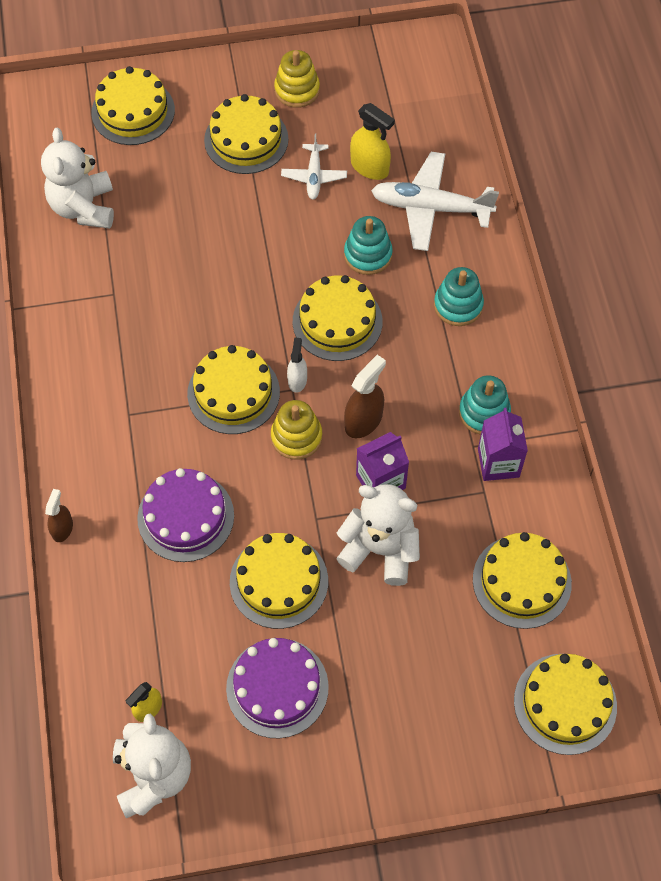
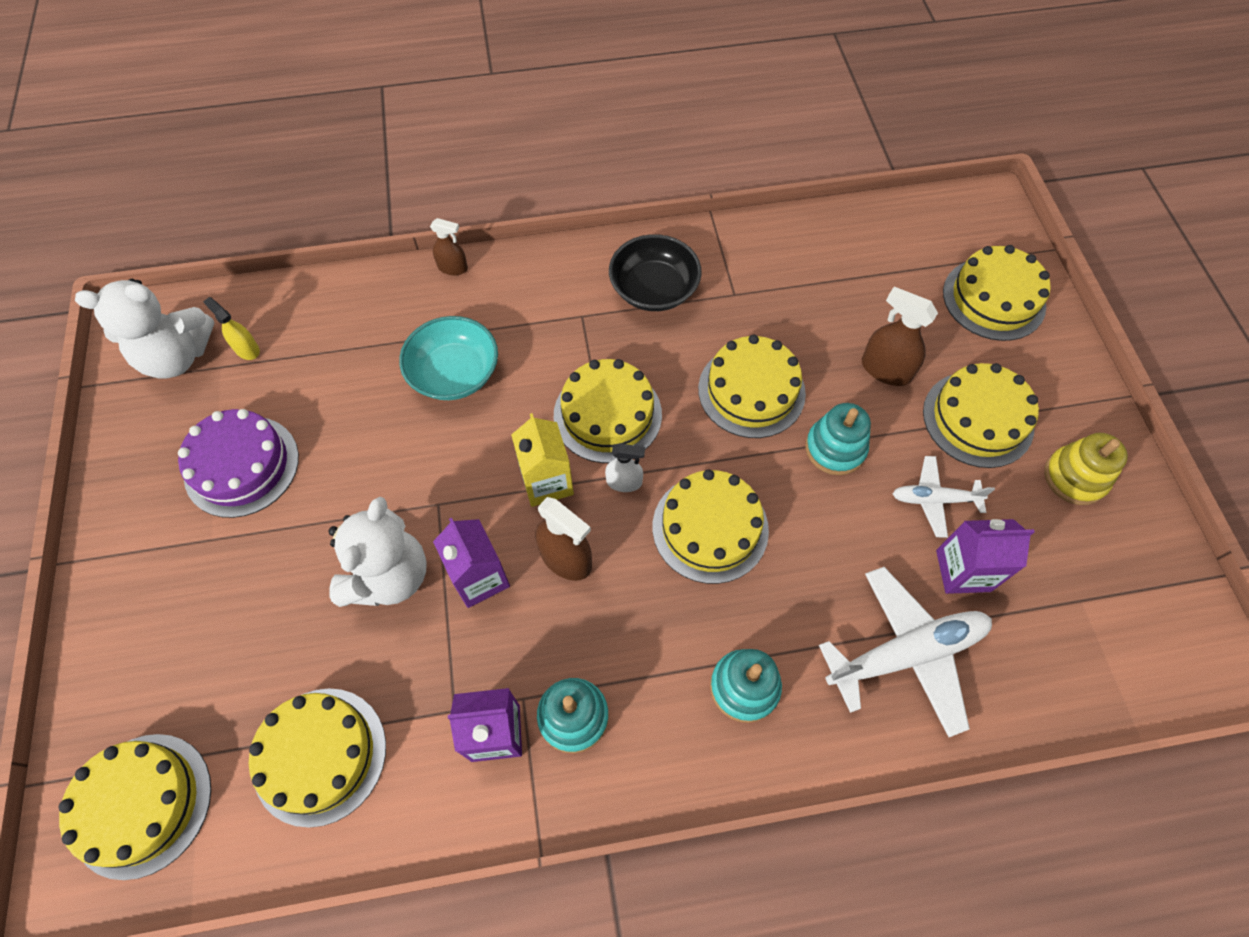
camera: 90 degrees right, 0 degrees up
white teddy bear [41,128,114,229] -> none
purple cake [137,468,234,562] -> turquoise bowl [399,316,498,400]
yellow cake [230,533,328,629] -> yellow cake moved to [698,334,806,438]
yellow stacking toy [271,400,322,460] -> yellow carton [511,413,574,507]
turquoise stacking toy [344,216,393,275] -> turquoise stacking toy moved to [805,403,871,475]
yellow spray bottle [350,103,395,180] -> purple carton [936,519,1034,594]
white plane [371,152,499,251] -> white plane turned 60 degrees clockwise [819,567,992,737]
none -> black bowl [609,234,702,311]
none -> brown spray bottle [862,287,938,386]

